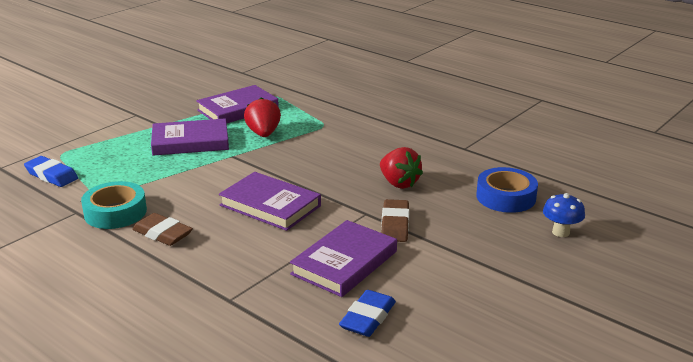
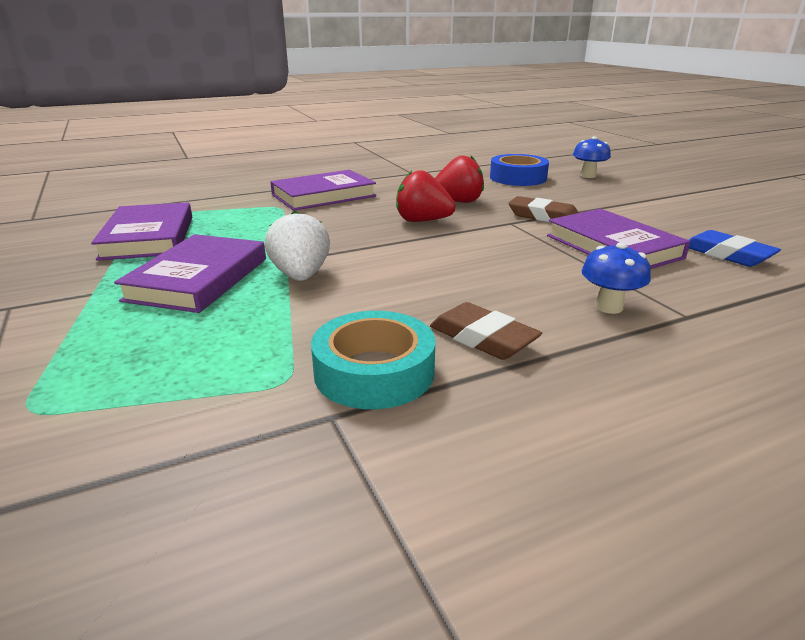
camera: 65 degrees left, 0 degrees up
blue eraser [24,156,78,187] -> none
brown eraser [132,213,193,246] -> brown eraser turned 75 degrees clockwise [430,302,542,360]
purple book [219,172,321,231] -> purple book moved to [270,170,376,211]
red strawberry [244,97,281,137] -> red strawberry moved to [396,170,456,222]
none -> white strawberry [265,211,330,281]
none -> blue mushroom [582,242,651,314]

